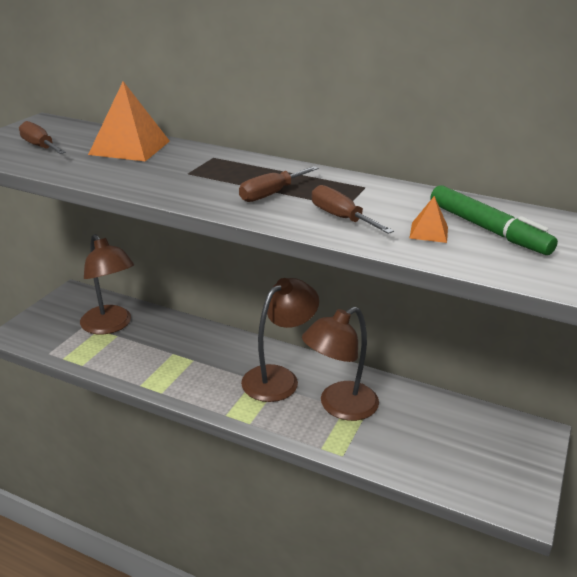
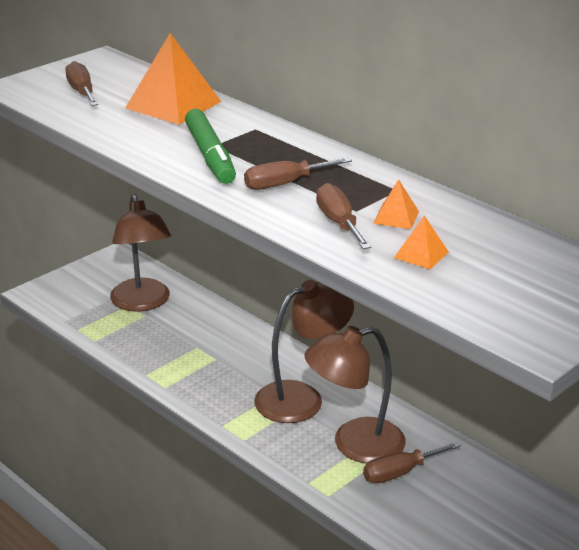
camera: 20 degrees right, 0 degrees up
green marker [431,185,558,255] -> green marker moved to [185,109,236,184]
none -> brown screwdriver [363,441,461,483]
none -> orange pyramid [373,179,419,229]

